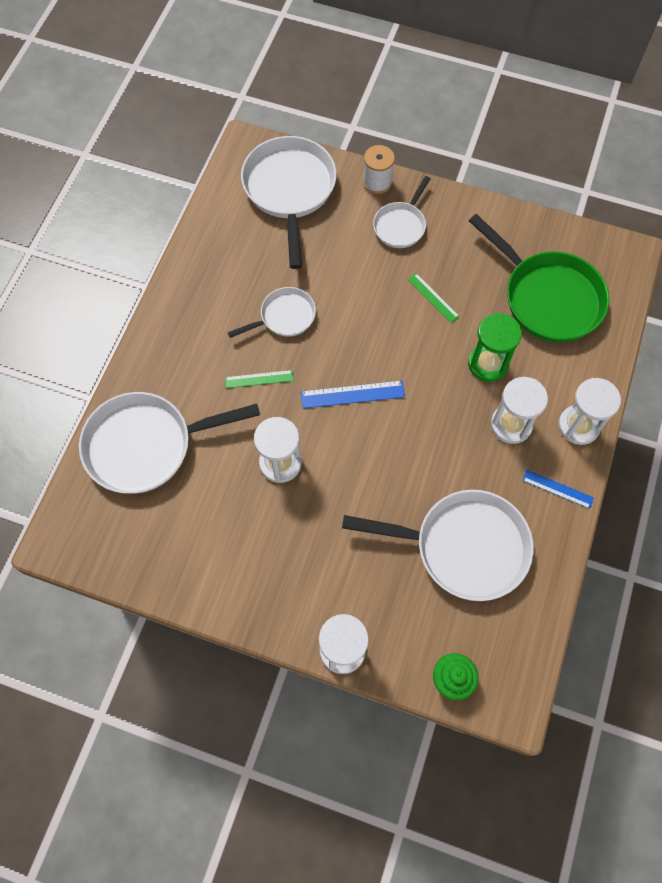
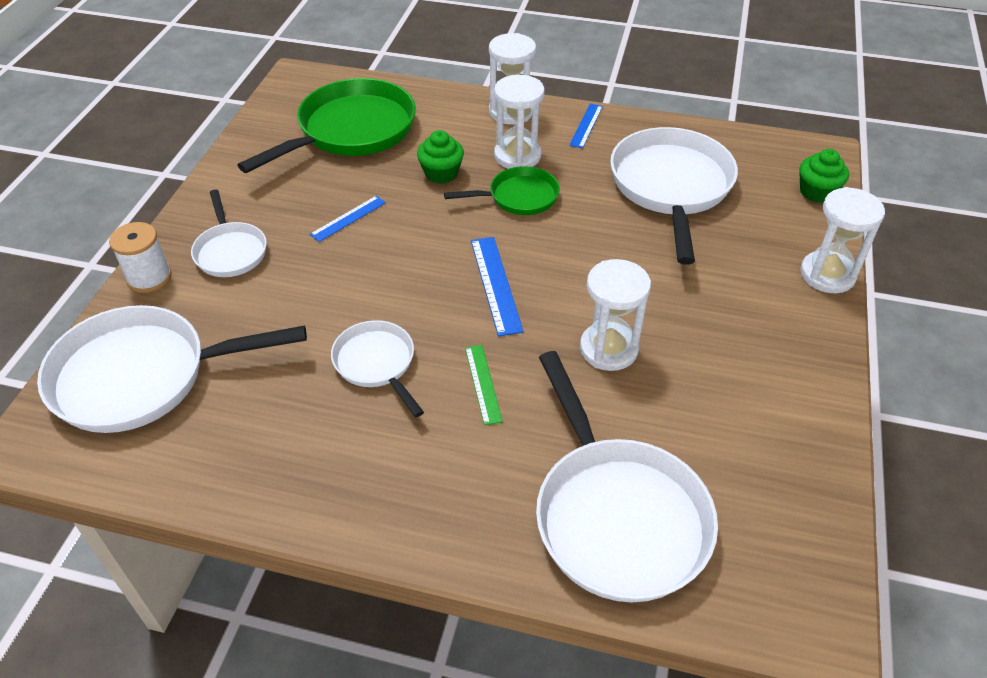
camera: 95 degrees left, 20 degrees down
white pan [373,176,430,248] -> white pan turned 45 degrees clockwise [191,190,267,277]
green ruler [408,273,460,323] -> blue ruler [310,196,386,242]
green hourglass [468,313,522,382] -> green cupcake [417,130,464,184]
none -> green pan [444,166,560,215]

